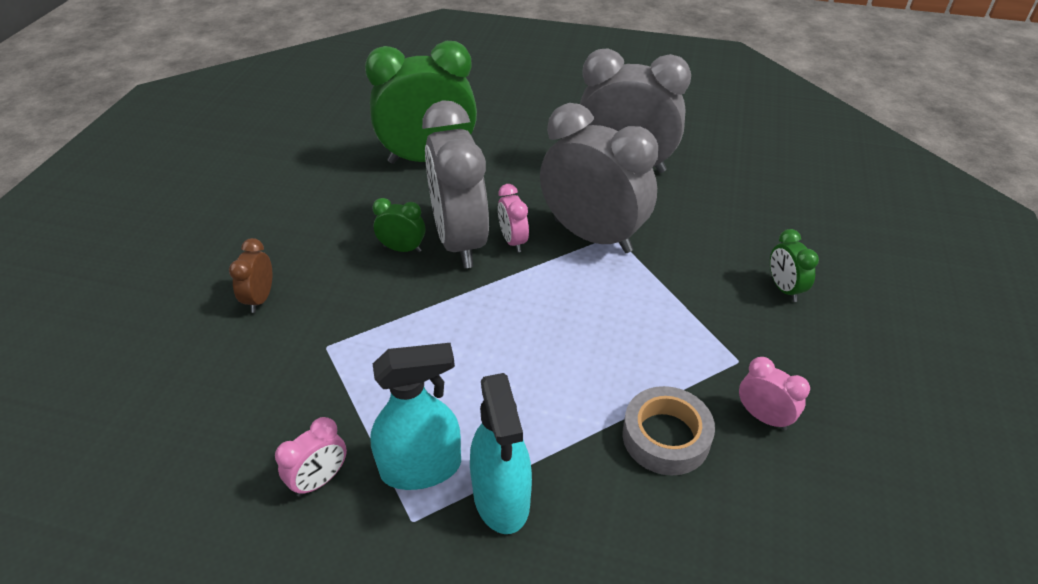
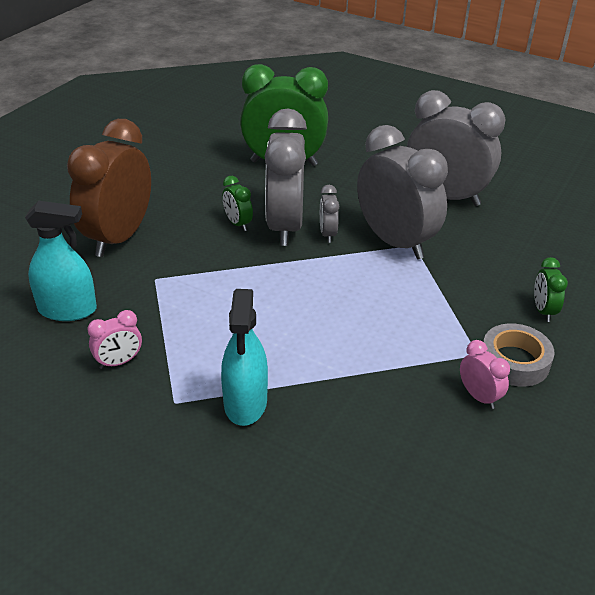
camera: 15 degrees right, 5 degrees down
brown clock [229,238,272,313] -> brown clock [67,119,151,257], size x2.32
turquoise spray bottle [370,343,461,490] -> turquoise spray bottle moved to [25,201,97,321]
green clock [372,198,425,252] -> green clock turned 150 degrees counterclockwise [222,176,253,231]
pink clock [498,184,529,252] -> grey clock [320,185,339,243]
grey tape [623,386,715,475] -> grey tape moved to [483,323,554,387]

